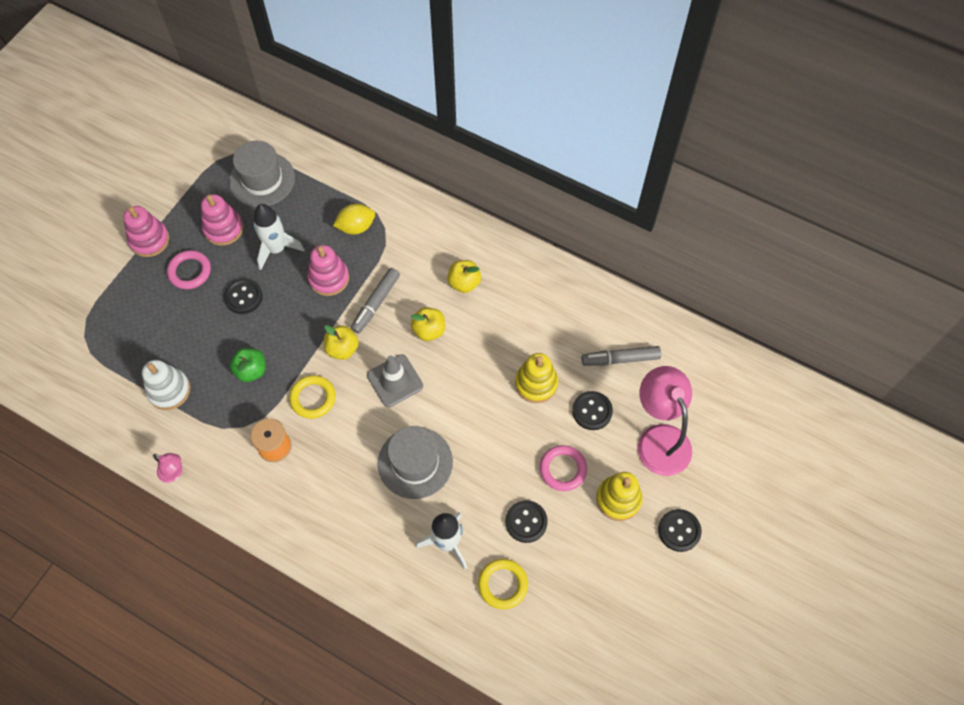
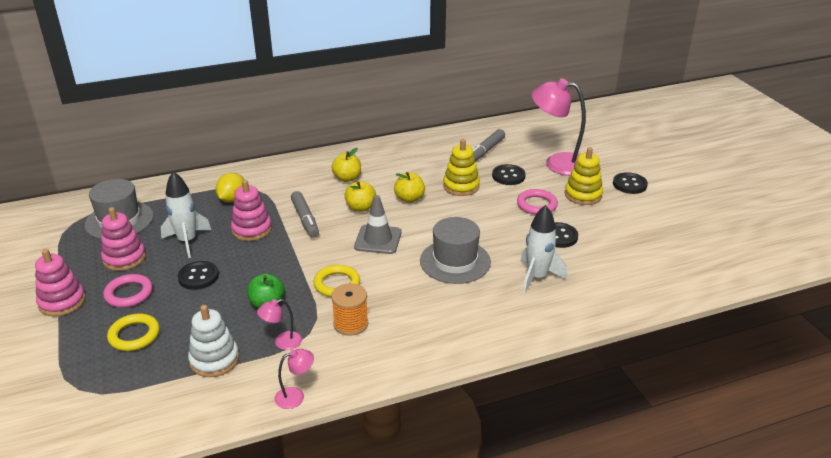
camera: 50 degrees left, 30 degrees down
yellow apple [324,325,359,360] -> yellow apple moved to [394,172,425,203]
yellow ring [478,559,528,609] -> yellow ring moved to [107,313,160,351]
none -> pink lamp [257,299,302,350]

